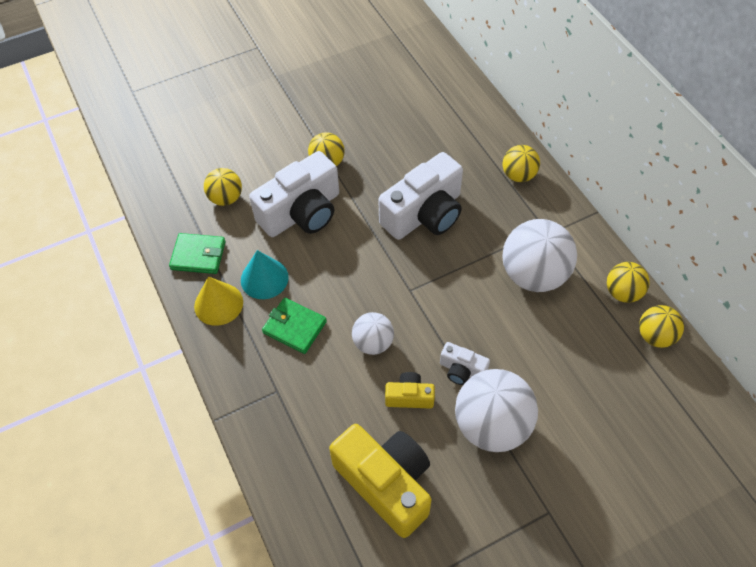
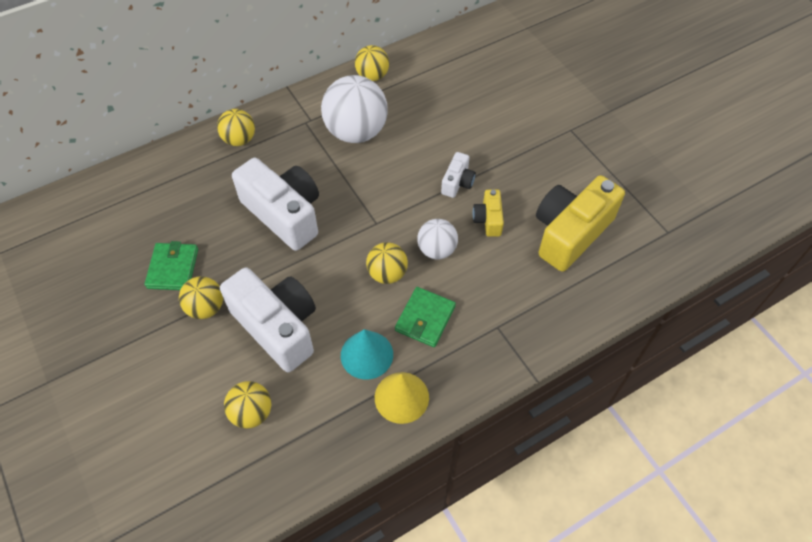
camera: 95 degrees left, 0 degrees up
green wallet [169,233,226,274] -> green wallet moved to [145,241,198,290]
white ball [455,369,538,452] -> none
yellow ball [639,305,684,348] -> yellow ball moved to [366,242,408,284]

